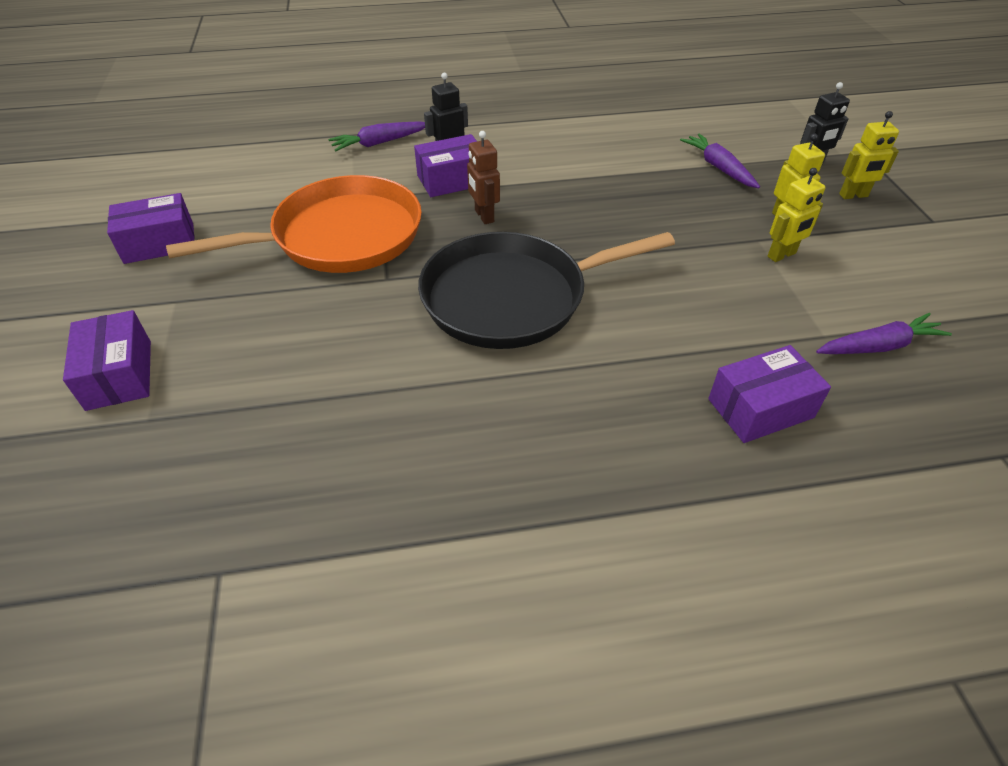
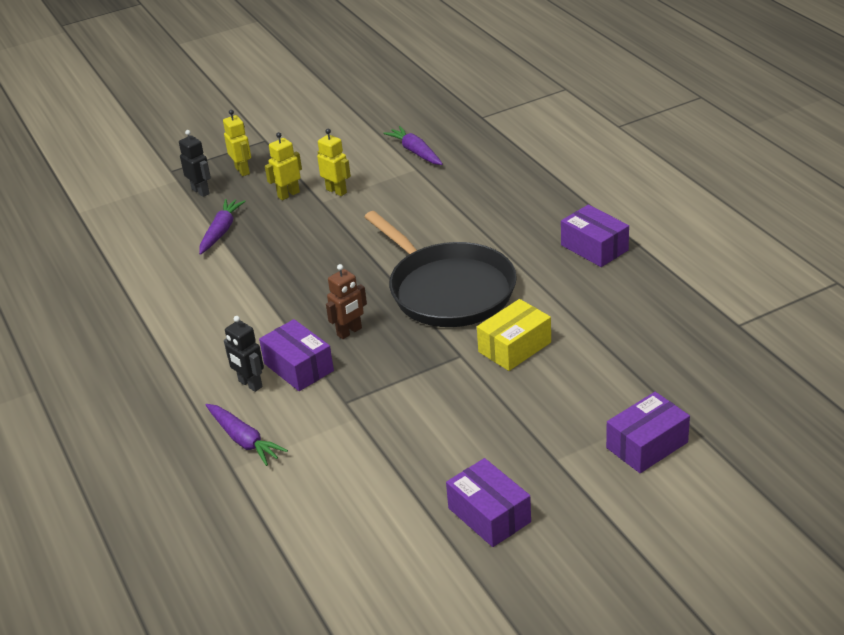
camera: 105 degrees left, 10 degrees down
orange pan [166,175,422,273] -> none
purple carrot [680,133,760,188] -> purple carrot turned 150 degrees clockwise [199,199,246,255]
purple box [708,345,831,443] -> purple box moved to [561,204,629,267]
none -> yellow box [477,299,551,371]

